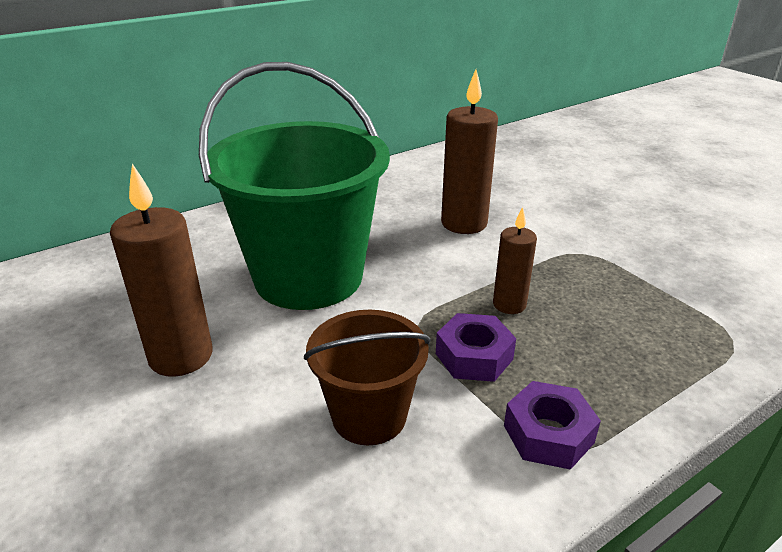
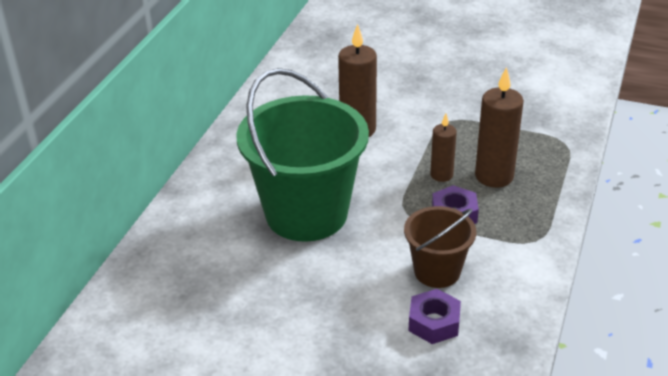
camera: 35 degrees left, 5 degrees up
brown candle [110,164,213,377] -> brown candle moved to [475,67,524,188]
purple nut [504,381,601,470] -> purple nut moved to [408,289,461,344]

